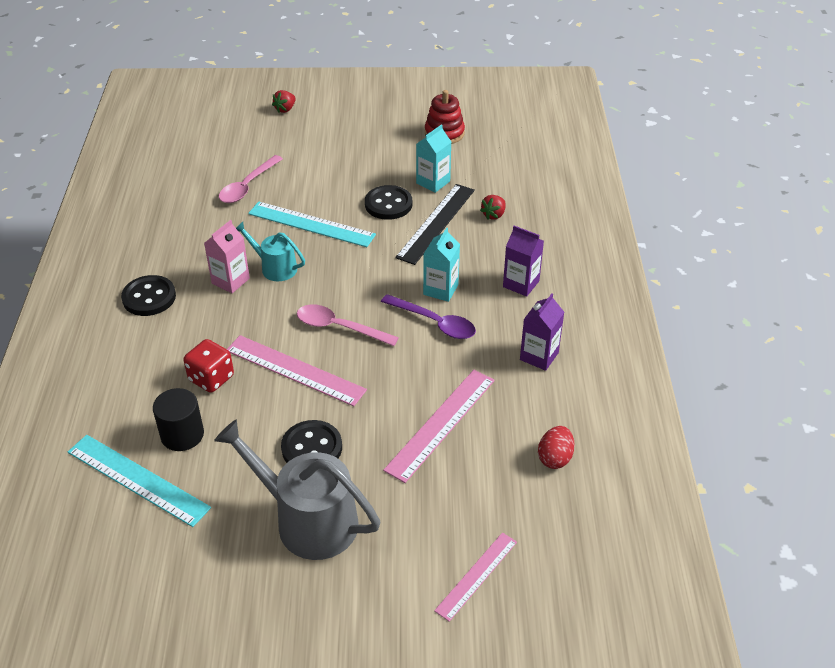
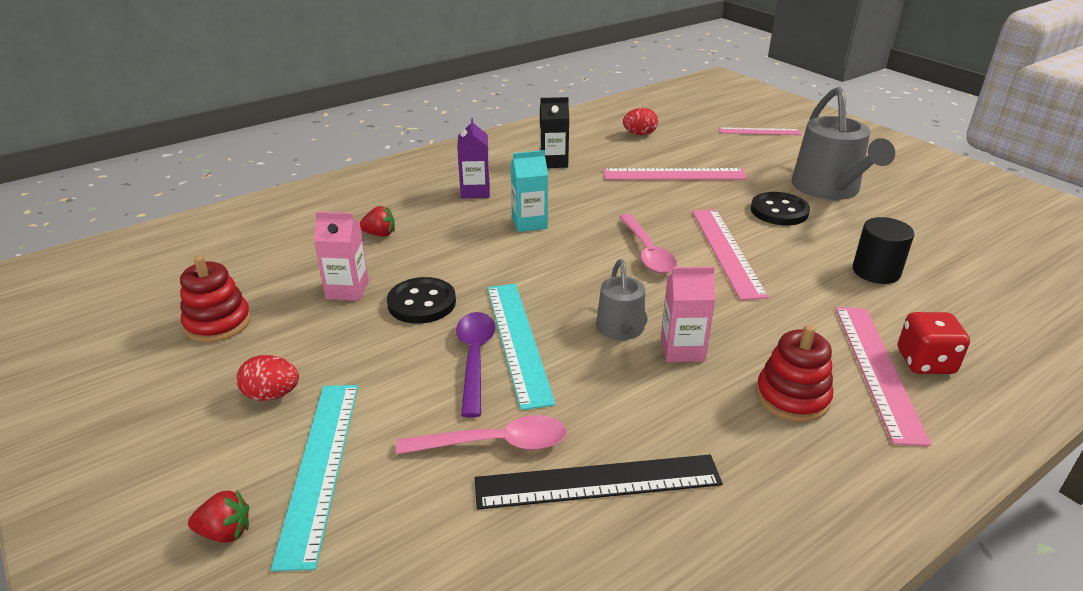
camera: 125 degrees left, 10 degrees down
turquoise ruler [68,435,211,527] -> turquoise ruler moved to [271,385,358,571]
black button [121,275,176,316] -> red stacking toy [756,325,833,422]
red dice [184,339,234,393] -> red dice moved to [898,312,970,374]
turquoise watering can [236,222,305,281] -> grey watering can [596,259,648,340]
purple spoon [381,294,476,339] -> purple spoon moved to [456,312,495,418]
black ruler [395,184,475,265] -> black ruler moved to [475,455,723,510]
turquoise carton [416,124,451,193] -> pink carton [314,212,369,301]
purple carton [520,294,564,371] -> black carton [540,97,569,168]
none -> red egg [237,355,299,401]
none -> pink ruler [835,307,931,446]

